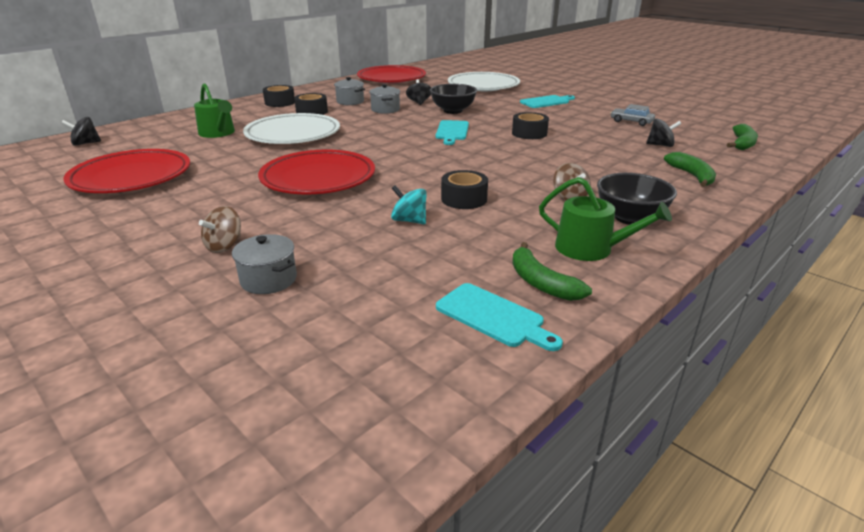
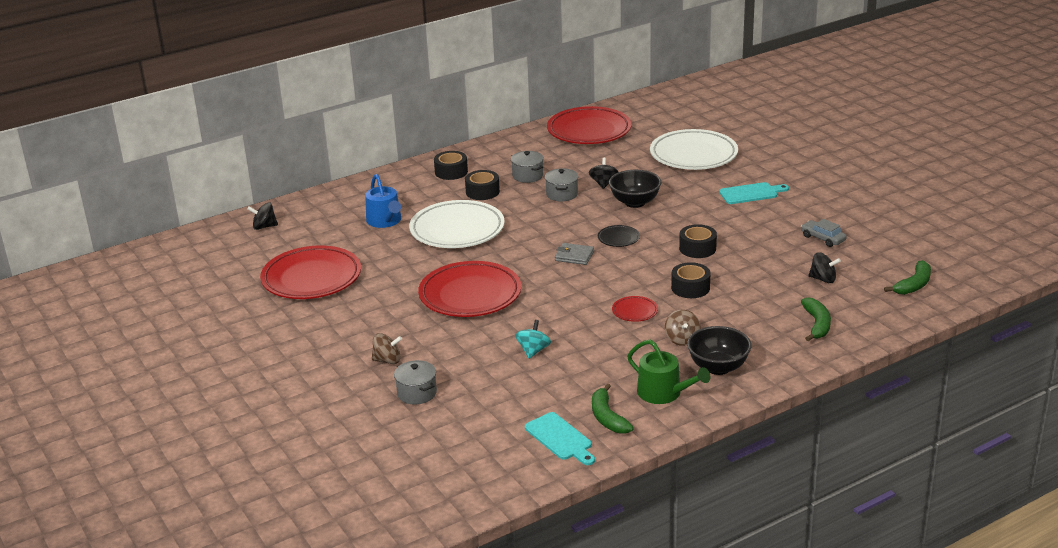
camera: 15 degrees right, 0 degrees up
green watering can [194,83,235,138] -> blue watering can [365,174,401,228]
brown spinning top [199,206,241,253] -> brown spinning top turned 135 degrees counterclockwise [372,333,402,364]
turquoise spinning top [391,185,427,224] -> turquoise spinning top turned 60 degrees clockwise [515,320,551,359]
turquoise cutting board [436,120,469,145] -> black plate [598,225,640,247]
black tape [441,170,488,209] -> black tape moved to [671,262,711,298]
none -> grey wallet [555,243,594,265]
none -> red plate [612,296,658,322]

